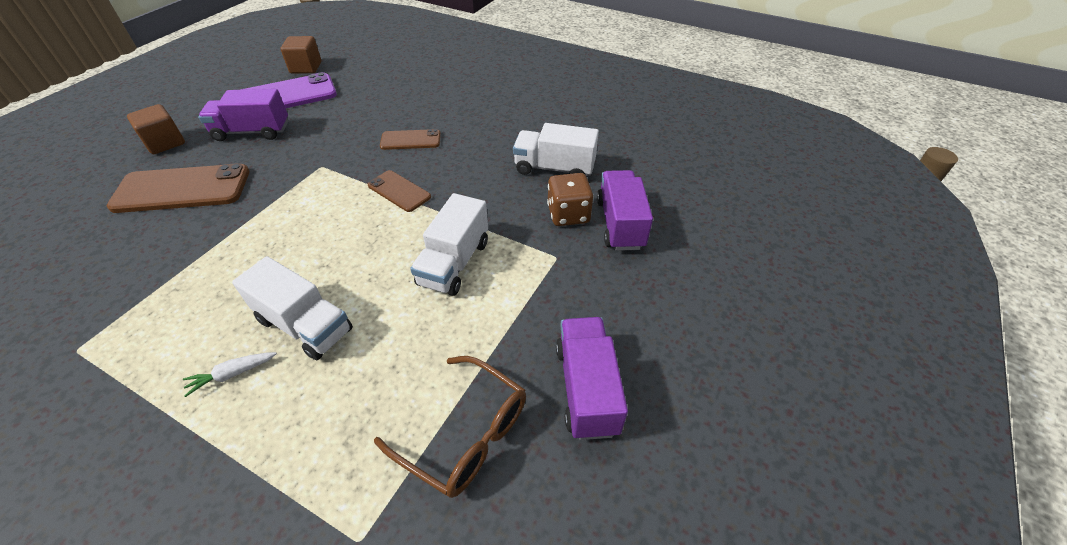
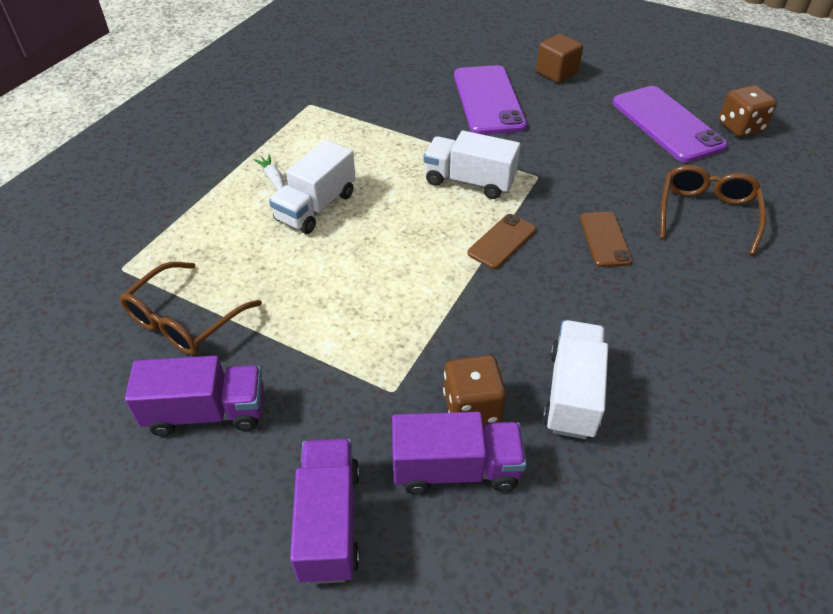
camera: 90 degrees right, 0 degrees up
brown phone [107,163,250,213] -> purple phone [454,65,527,135]
purple truck [198,89,288,141] -> purple truck moved to [290,439,360,584]
brown cube [281,36,321,74] -> brown dice [719,85,777,137]
white truck [410,193,488,296] -> white truck moved to [424,131,520,199]
none -> brown glasses [660,165,766,255]

